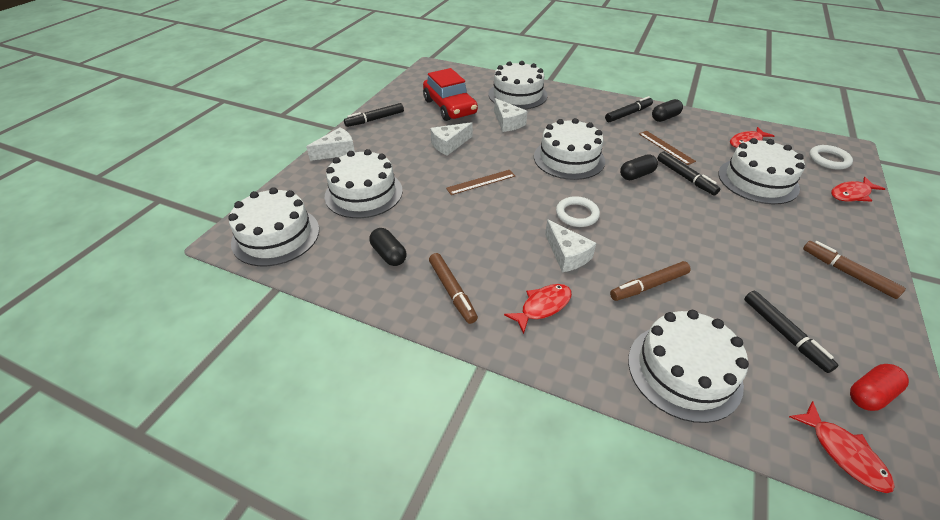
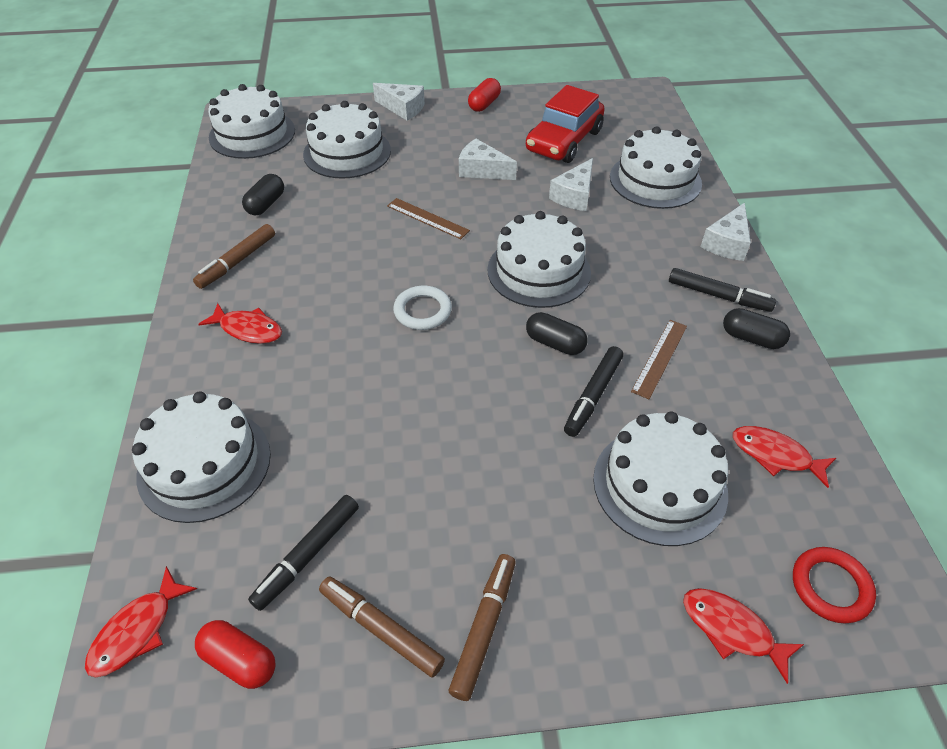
camera: 60 degrees right, 5 degrees up
black marker [344,103,404,127] -> red capsule [468,78,501,112]
white cheese [545,220,596,272] -> white cheese moved to [700,202,751,261]
brown marker [610,261,691,301] -> brown marker moved to [319,576,445,678]
white ring [809,145,853,170] -> red ring [793,547,876,623]

